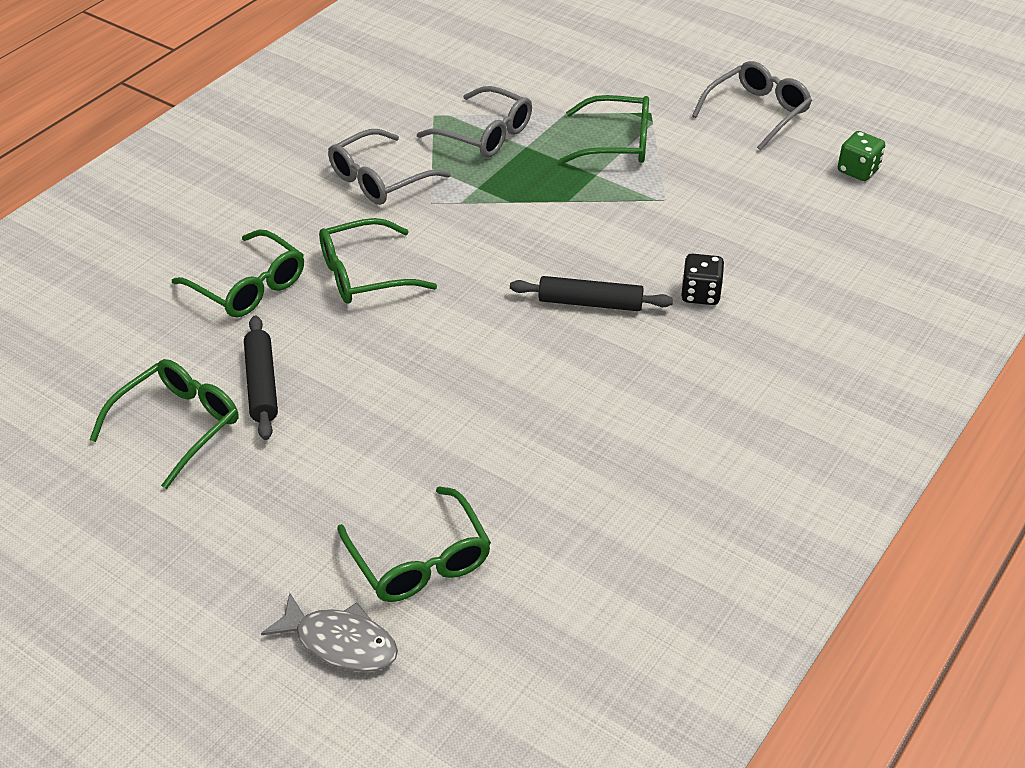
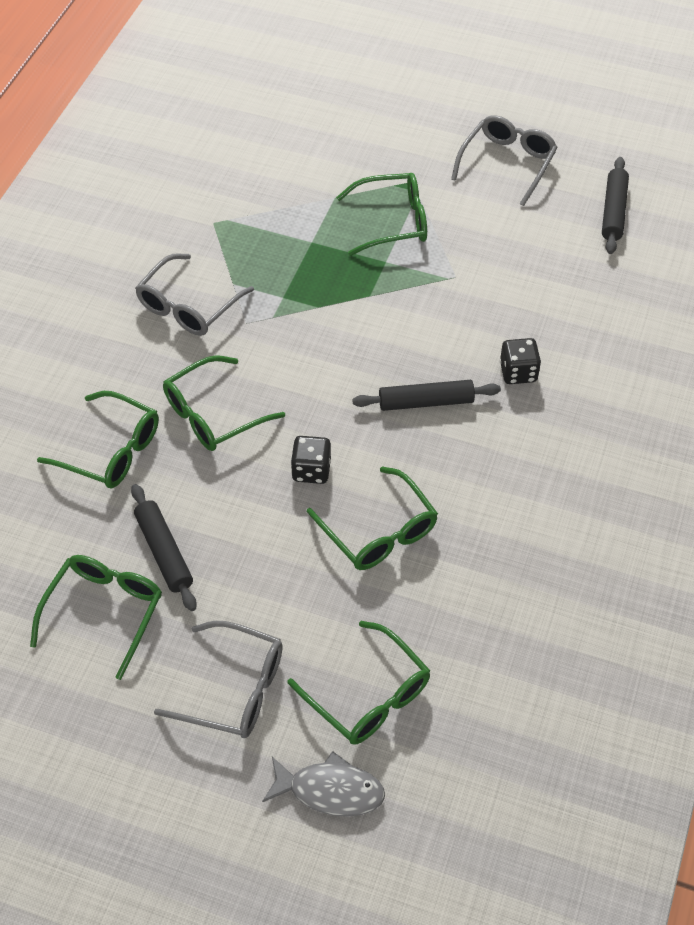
camera: 15 degrees left, 10 degrees up
grey glasses [417,86,532,158] -> grey glasses moved to [154,621,283,738]
green dice [838,131,885,181] -> black rolling pin [602,157,629,254]
none -> black dice [291,436,331,484]
none -> green glasses [307,466,438,570]

